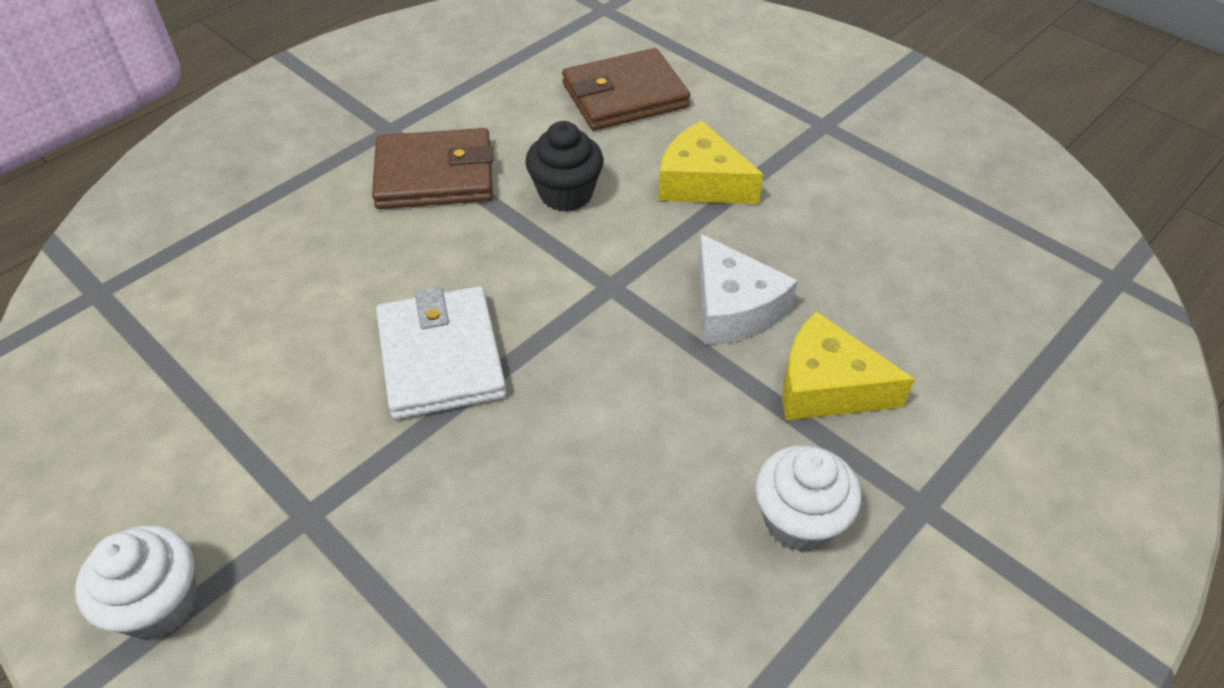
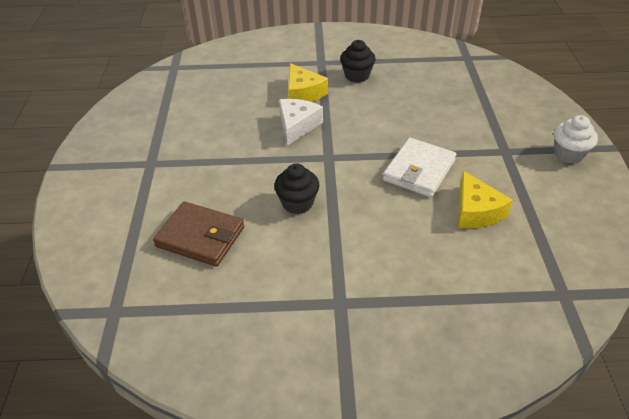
camera: 135 degrees left, 5 degrees down
brown wallet [372,128,493,209] -> none
yellow cheese [658,121,763,204] -> yellow cheese moved to [458,171,513,228]
white cupcake [755,445,861,552] -> black cupcake [340,40,376,82]

